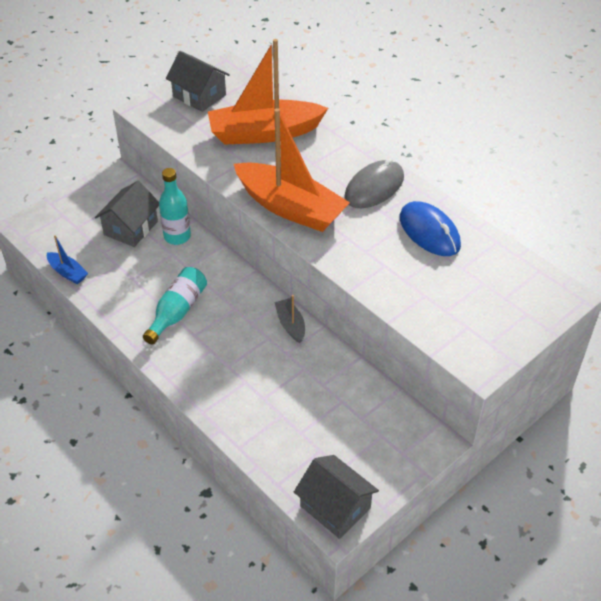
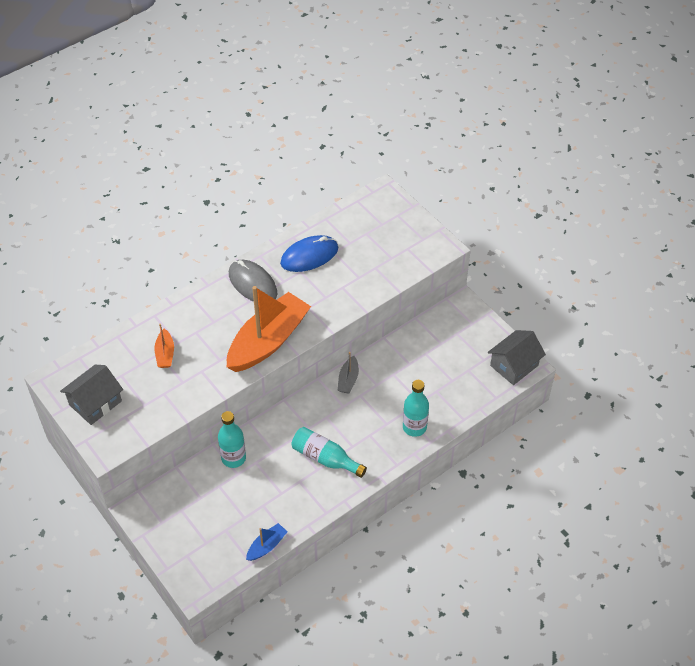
camera: 85 degrees left, 5 degrees up
grey house [95,181,159,247] -> none
orange boat [208,39,328,145] -> orange boat [154,324,174,368], size x0.43
grey boat [274,295,305,343] -> grey boat turned 60 degrees counterclockwise [338,352,359,394]
none -> turquoise bottle [403,380,429,437]

